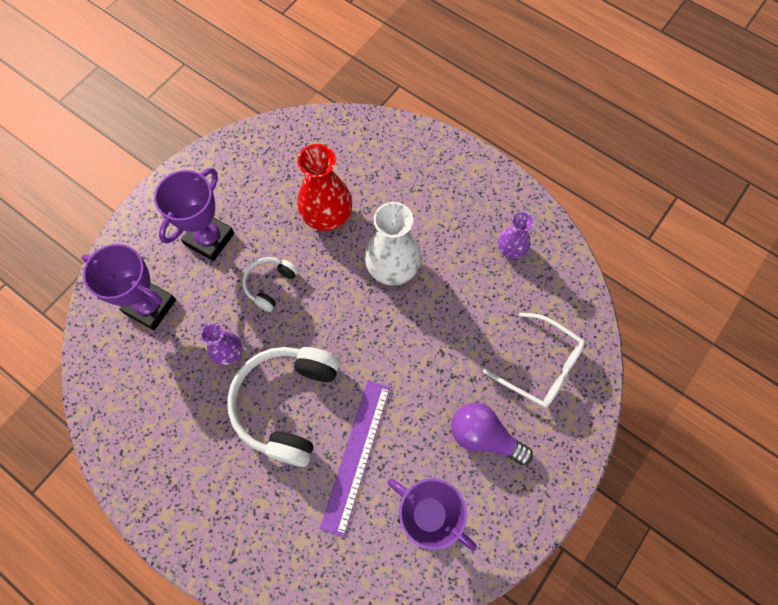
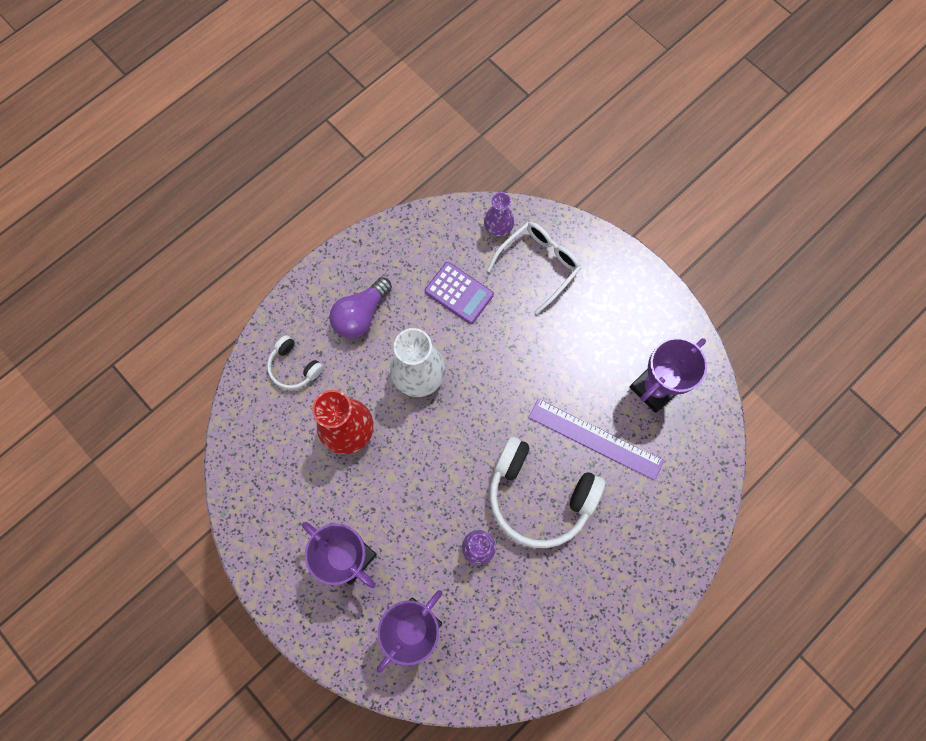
camera: 80 degrees left, 5 degrees up
white headphones [243,257,299,312] -> white headphones moved to [267,335,323,389]
purple light bulb [451,403,533,466] -> purple light bulb moved to [329,277,392,339]
purple vase [498,212,534,259] -> purple vase moved to [484,192,514,237]
none -> purple calculator [425,262,494,324]

